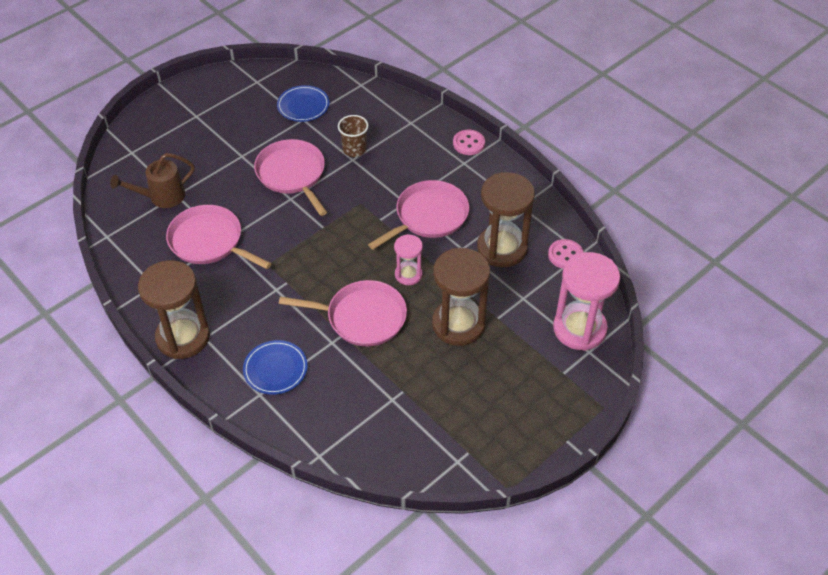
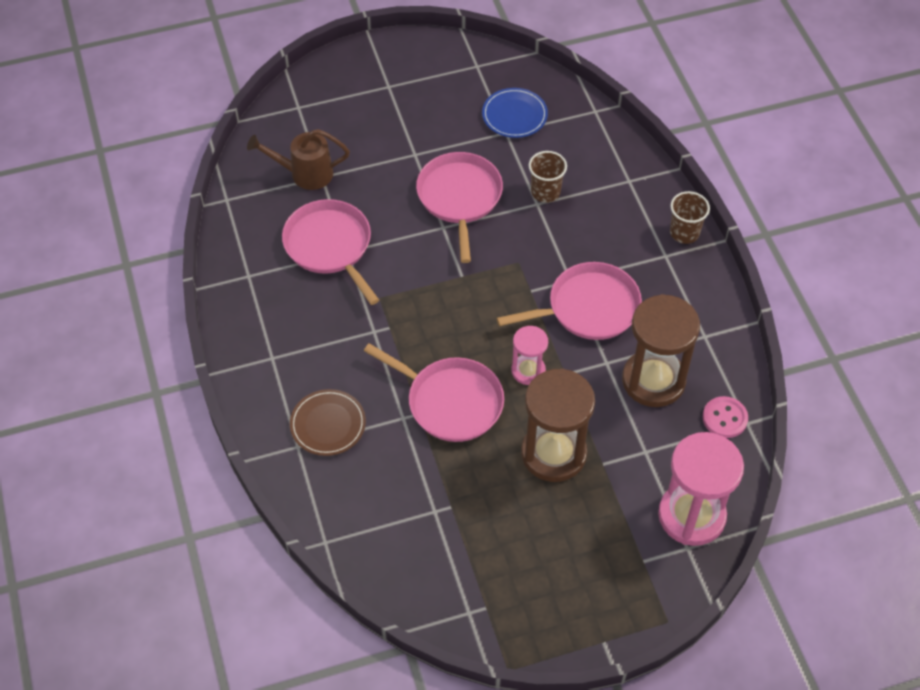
camera: 25 degrees right, 5 degrees up
brown hourglass [138,260,210,359] -> none
blue plate [243,340,308,395] -> brown plate [290,389,366,456]
pink button [453,130,485,155] -> brown cup [670,191,710,244]

